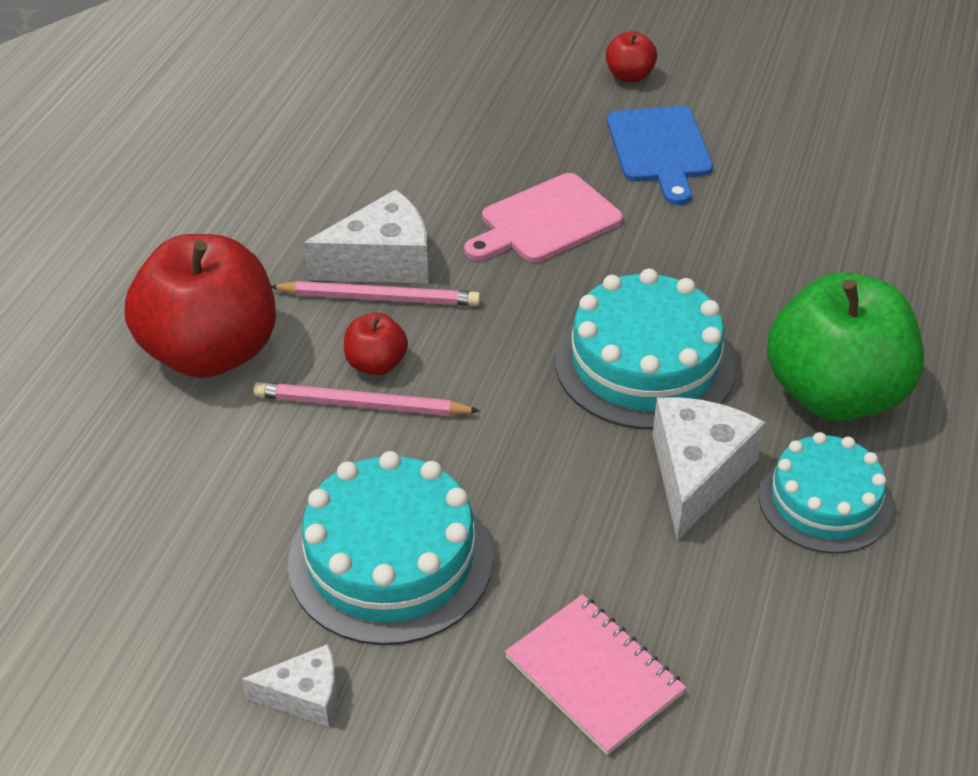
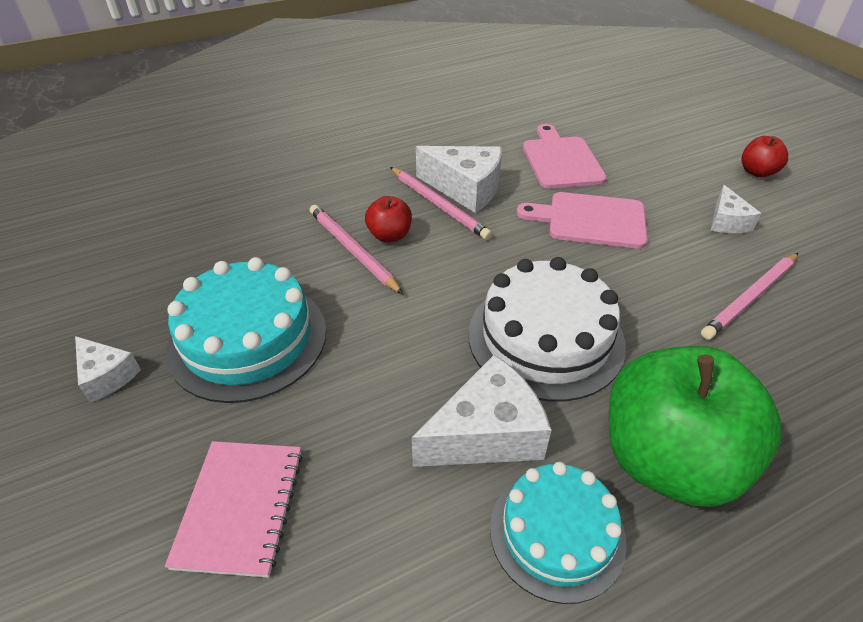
camera: 45 degrees right, 0 degrees up
red apple [124,234,276,378] -> none
turquoise cake [555,268,736,430] -> white cake [468,257,626,402]
blue cutting board [607,106,713,205] -> white cheese [711,185,761,233]
none -> pink cutting board [523,124,607,189]
none -> pink pencil [701,253,798,340]

